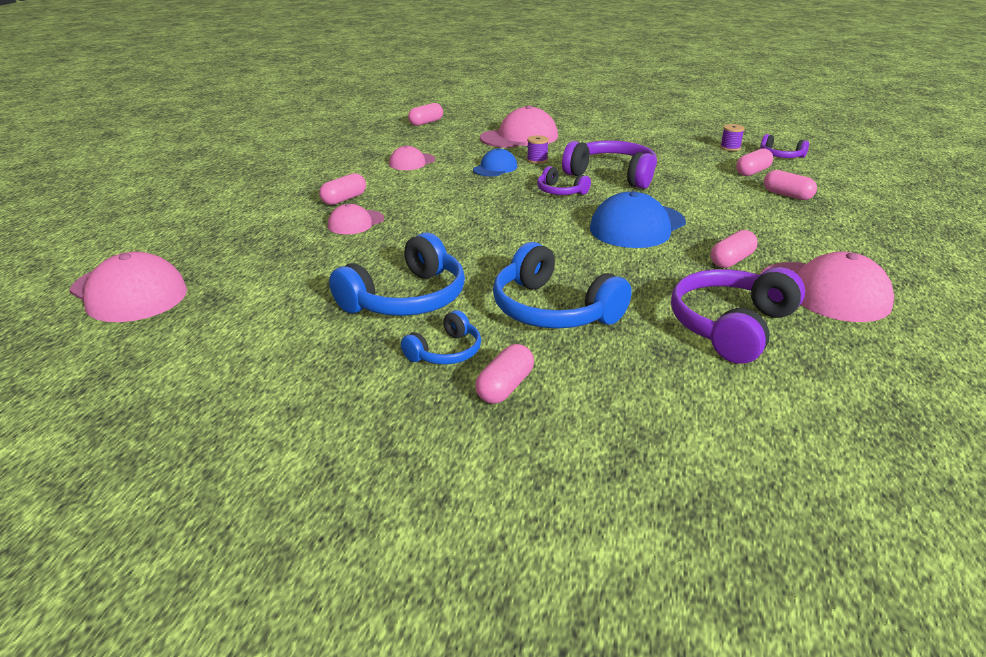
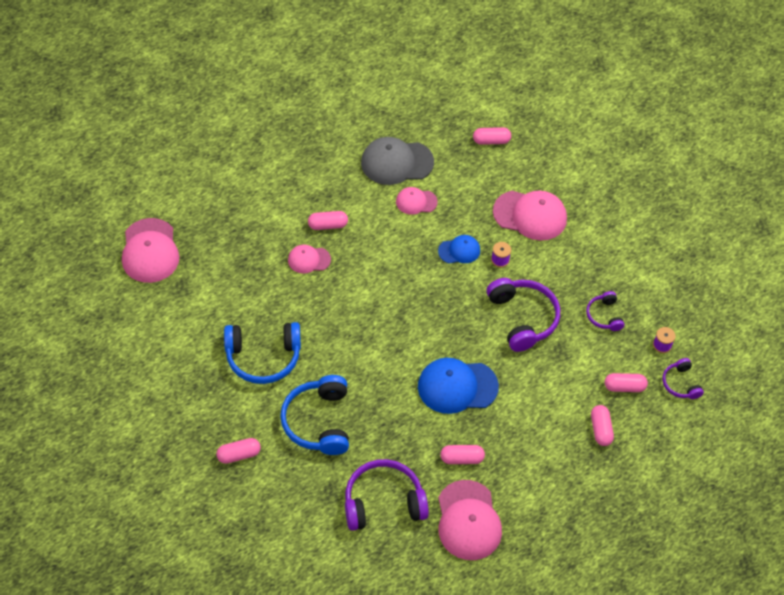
camera: 40 degrees right, 25 degrees up
blue headphones [401,310,481,365] -> none
purple headphones [537,166,591,195] -> purple headphones moved to [586,291,624,331]
none -> grey cap [361,137,434,185]

